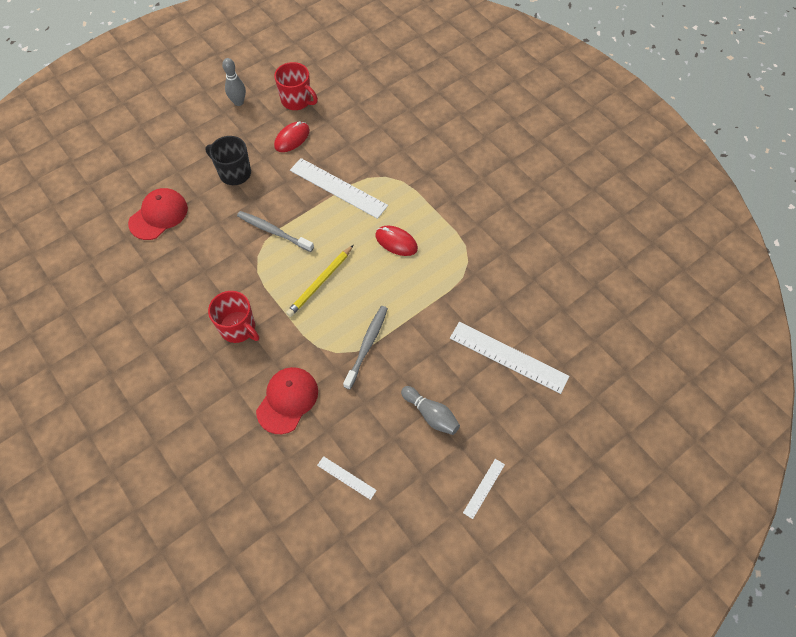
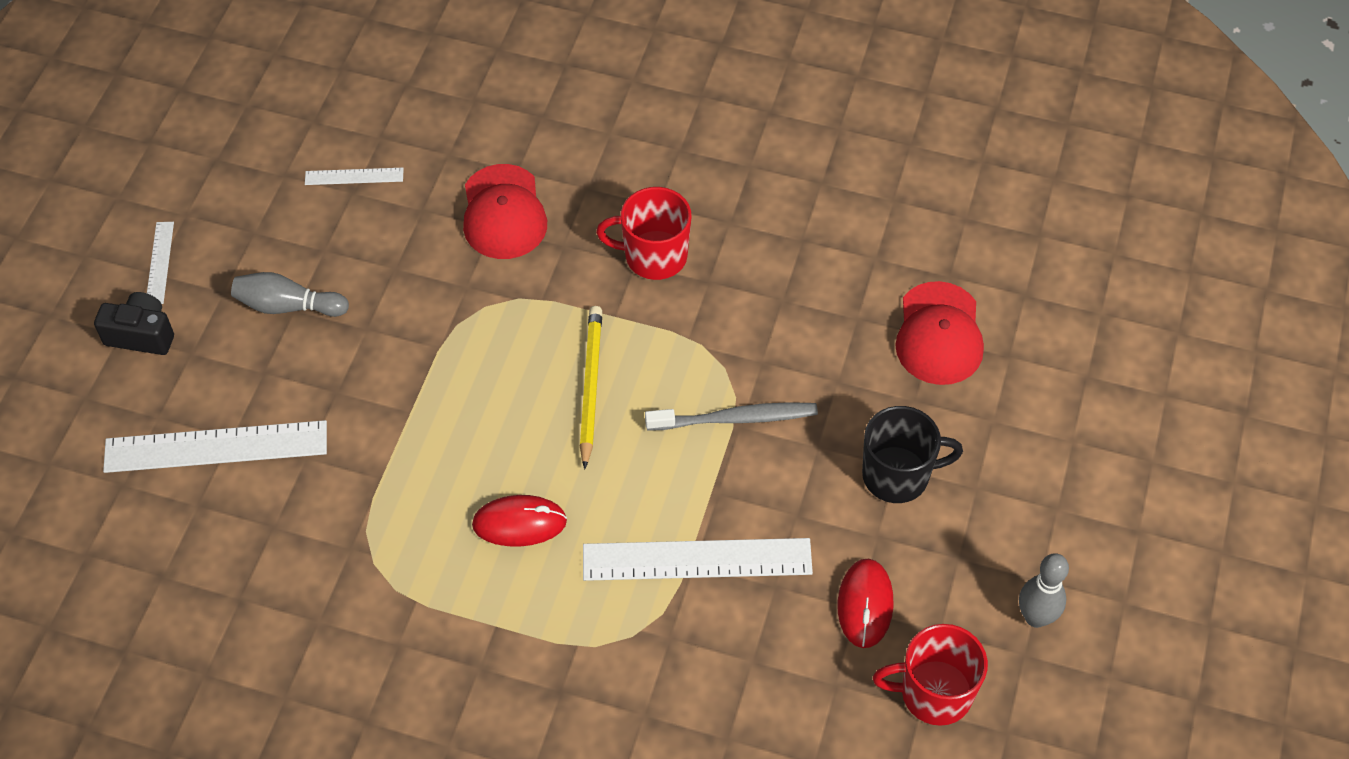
camera: 145 degrees right, 5 degrees down
grey toothbrush [343,306,388,390] -> none
none -> black camera [94,292,174,355]

